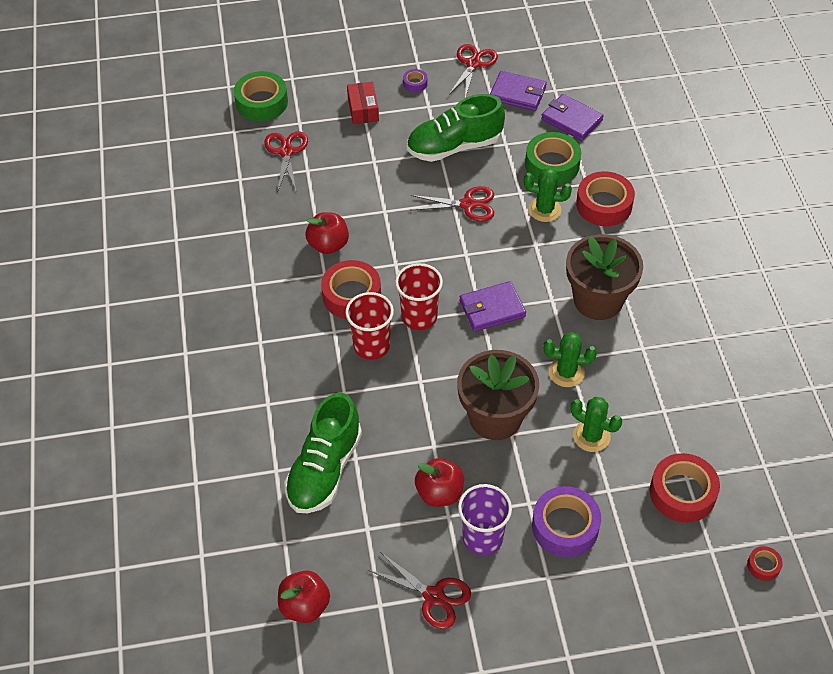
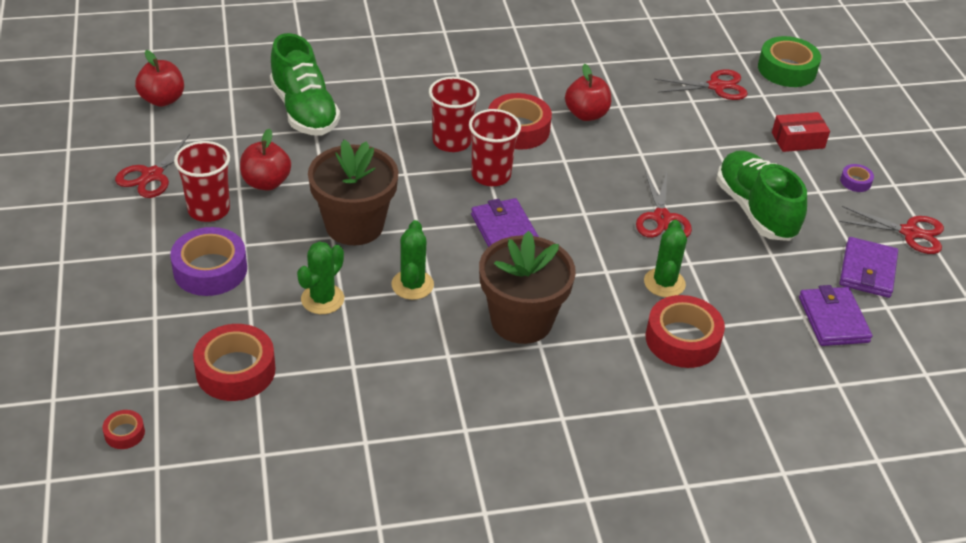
camera: 85 degrees right, 10 degrees down
green shoe [284,393,362,513] -> green shoe turned 135 degrees counterclockwise [270,33,340,136]
purple cup [458,484,512,556] -> red cup [174,141,230,222]
green tape [525,132,581,185] -> none
purple wallet [541,94,603,141] -> purple wallet turned 45 degrees counterclockwise [799,285,872,346]

